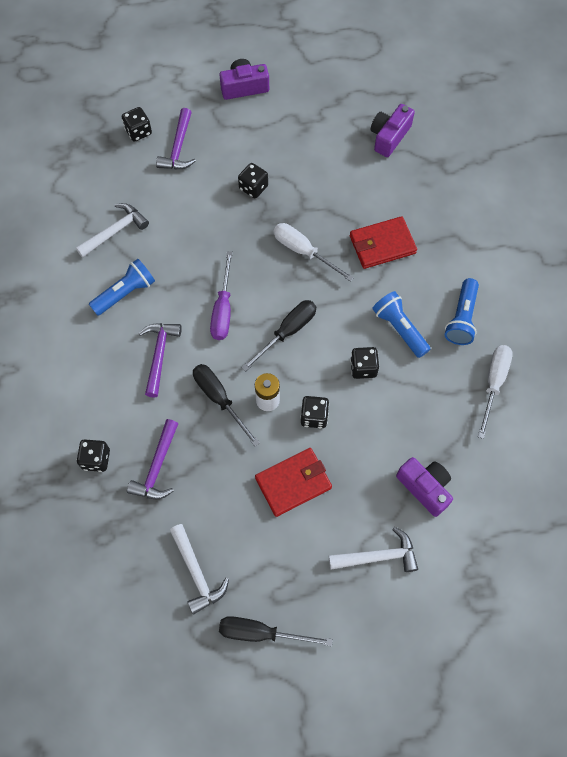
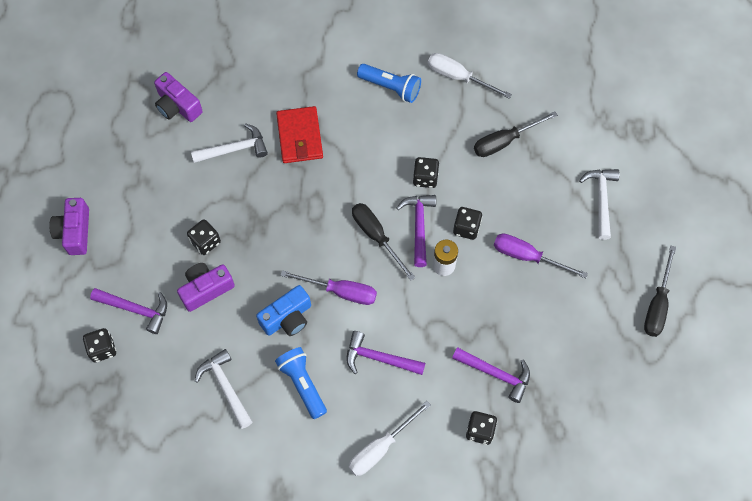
camera: 80 degrees left, 0 degrees up
white hammer [170,524,229,614] -> white hammer moved to [191,123,268,163]
black screwdriver [193,364,260,446] -> black screwdriver moved to [474,111,558,157]
red wallet [255,448,332,517] -> purple screwdriver [494,233,588,278]
white screwdriver [274,223,354,282] -> white screwdriver moved to [349,401,431,476]
blue flashlight [372,291,430,358] -> none
purple camera [396,457,453,517] -> purple camera moved to [177,263,235,312]
none -> blue camera [256,285,311,336]
none -> purple hammer [397,195,436,267]

